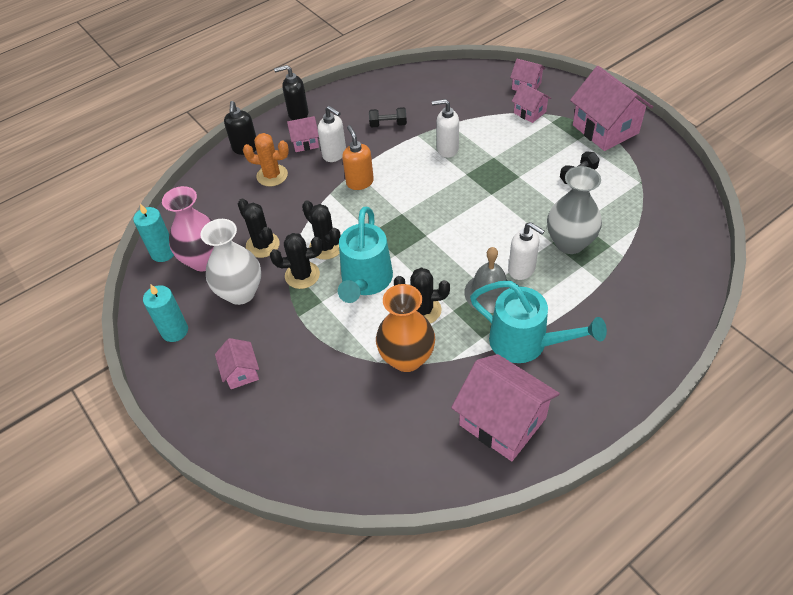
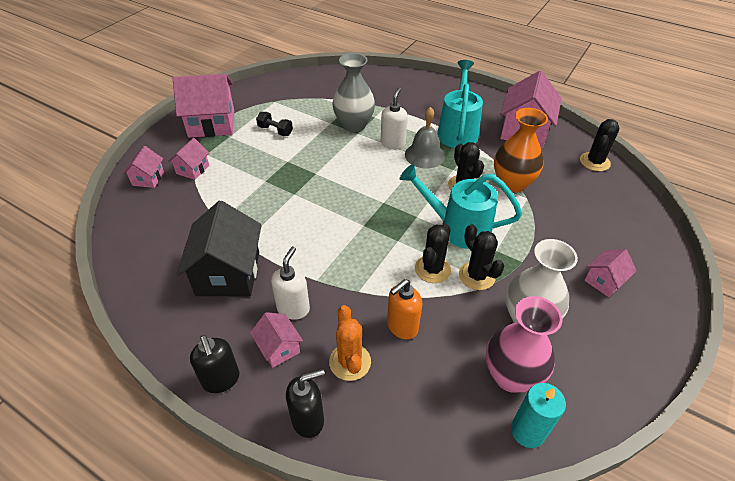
camera: 115 degrees left, 5 degrees down
turquoise candle [143,285,188,342] -> none
black cactus [238,198,280,258] -> black cactus moved to [580,119,619,171]
turquoise watering can [338,207,393,303] -> turquoise watering can turned 150 degrees counterclockwise [400,164,522,249]
orange soap dispenser [342,125,374,190] -> orange soap dispenser moved to [387,279,422,339]
black dumbbell [369,107,407,127] -> black house [176,201,262,297]
white soap dispenser [432,99,459,158] -> none
pink house [570,66,653,151] -> pink house turned 45 degrees clockwise [173,74,234,138]

